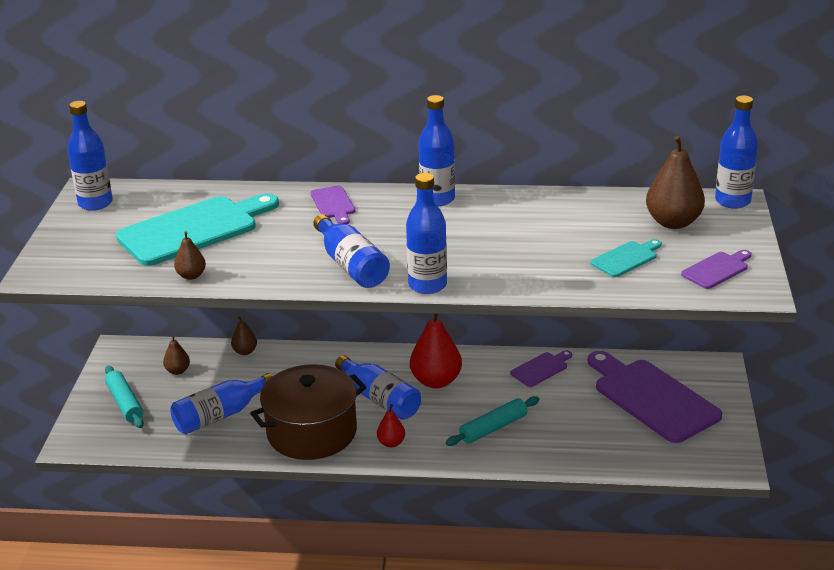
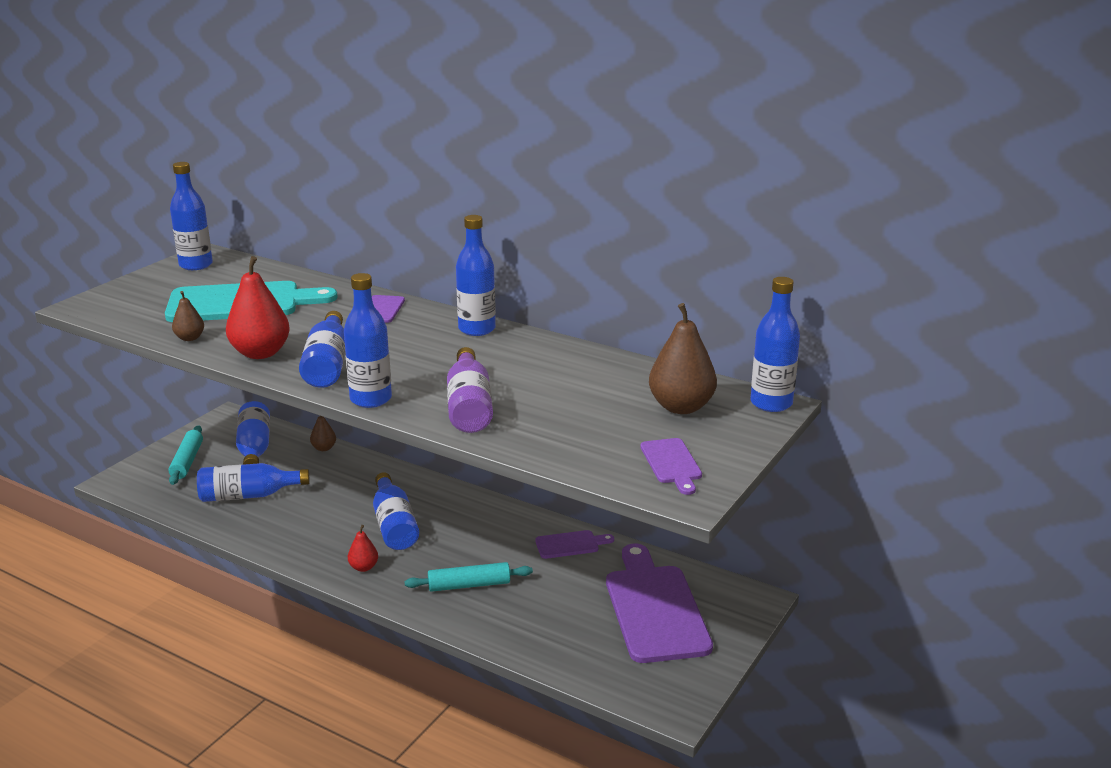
camera: 25 degrees right, 5 degrees down
brown pear [163,335,190,375] -> blue bottle [236,401,270,465]
brown pot [250,364,366,460] -> none
red pear [410,314,462,388] -> red pear moved to [226,256,290,359]
turquoise cutting board [591,239,662,277] -> none
purple cutting board [681,250,752,289] -> purple cutting board turned 90 degrees clockwise [641,438,702,495]
none -> purple bottle [447,347,493,433]

